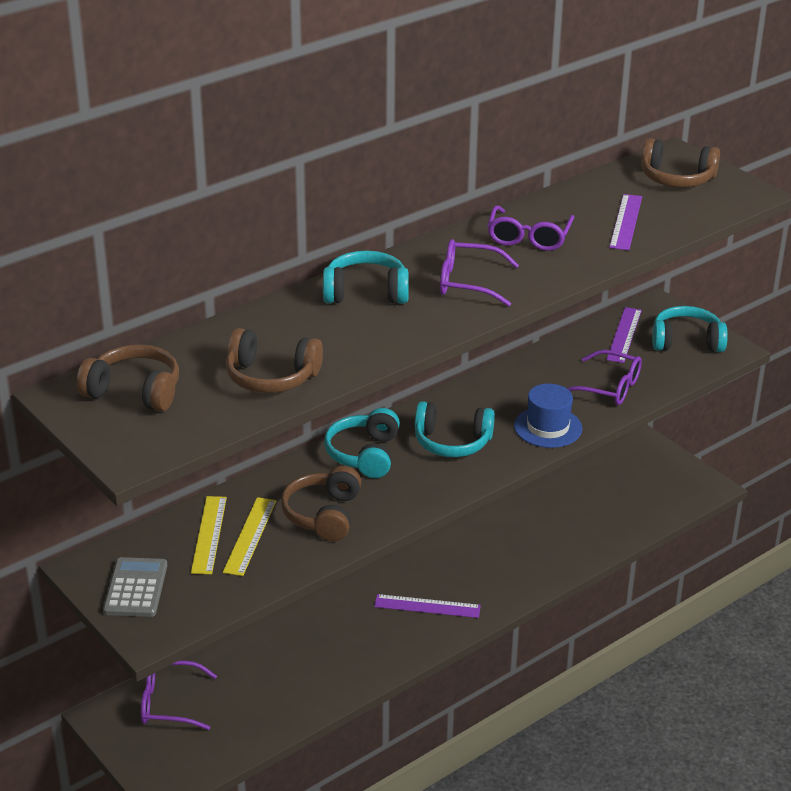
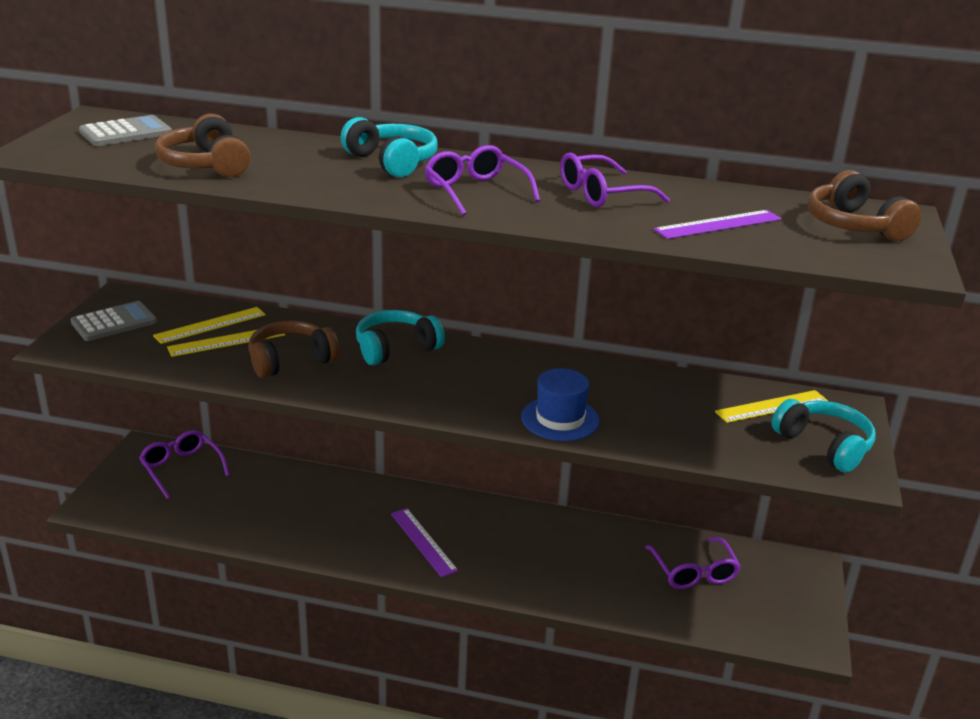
camera: 50 degrees right, 5 degrees down
brown headphones [76,344,179,412] -> grey calculator [79,115,172,146]
turquoise headphones [415,401,495,457] -> none
purple glasses [567,350,642,405] -> purple glasses moved to [645,537,741,589]
purple ruler [606,307,642,363] -> yellow ruler [715,390,828,423]

